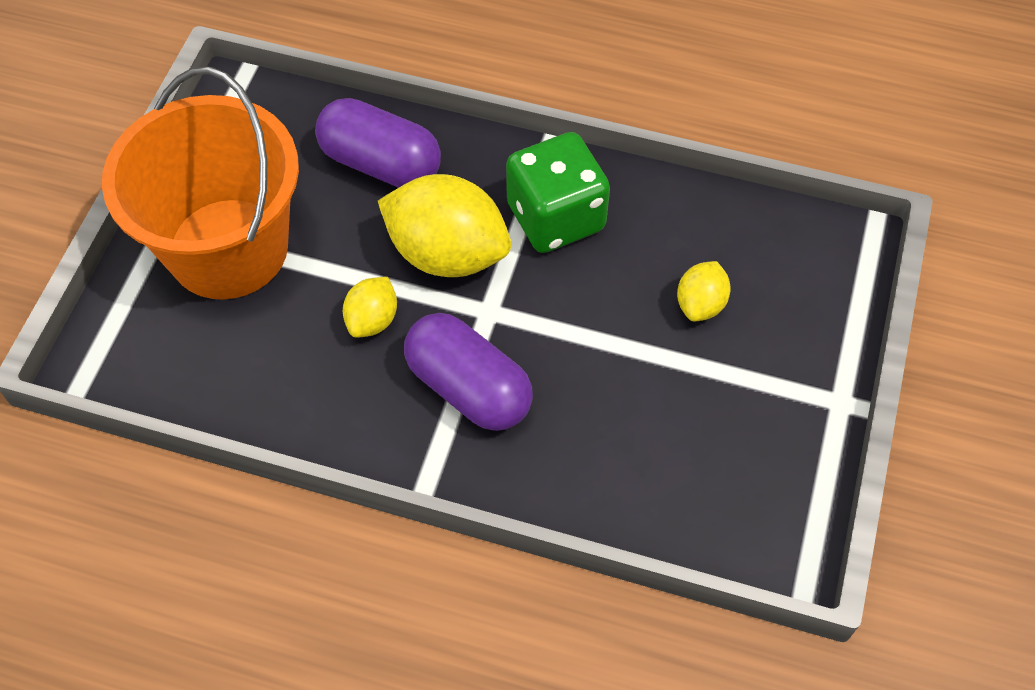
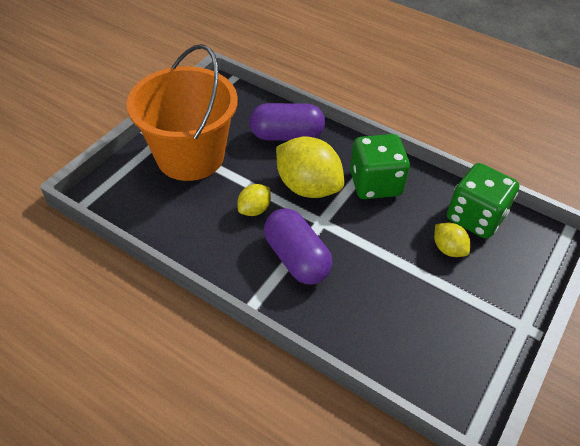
camera: 15 degrees right, 10 degrees down
purple capsule [315,98,441,187] -> purple capsule turned 45 degrees counterclockwise [249,103,325,141]
yellow lemon [677,261,731,321] -> yellow lemon turned 75 degrees counterclockwise [434,223,470,257]
none -> green dice [447,163,519,239]

